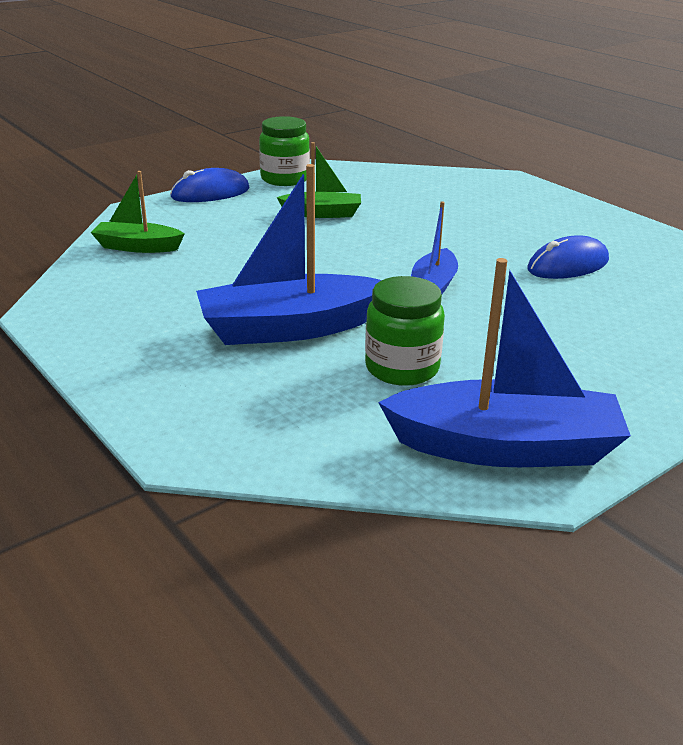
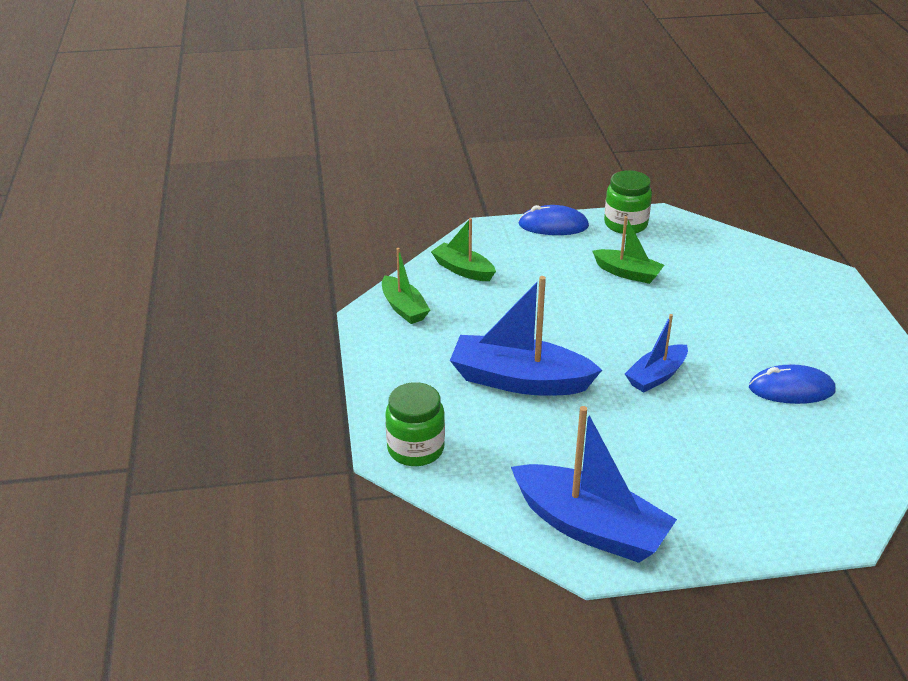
camera: 30 degrees right, 5 degrees up
green jar [365,276,445,386] -> green jar moved to [385,382,445,466]
none -> green boat [382,248,430,324]

